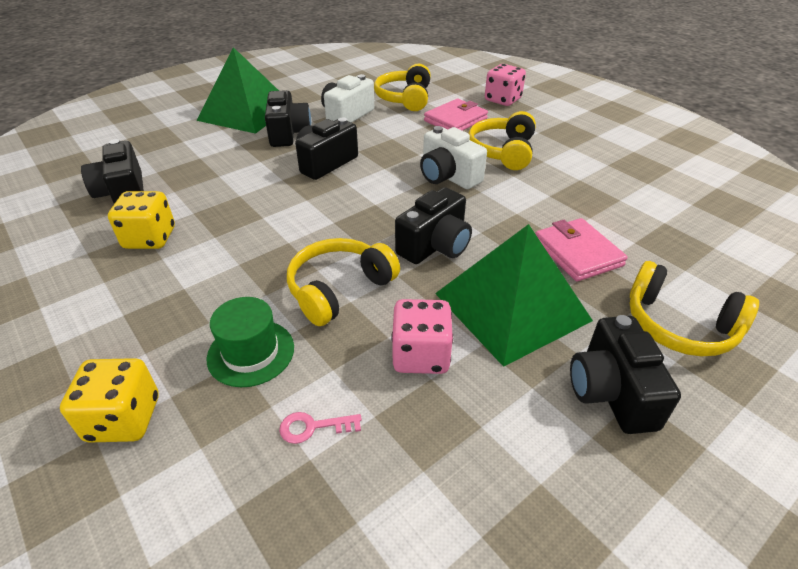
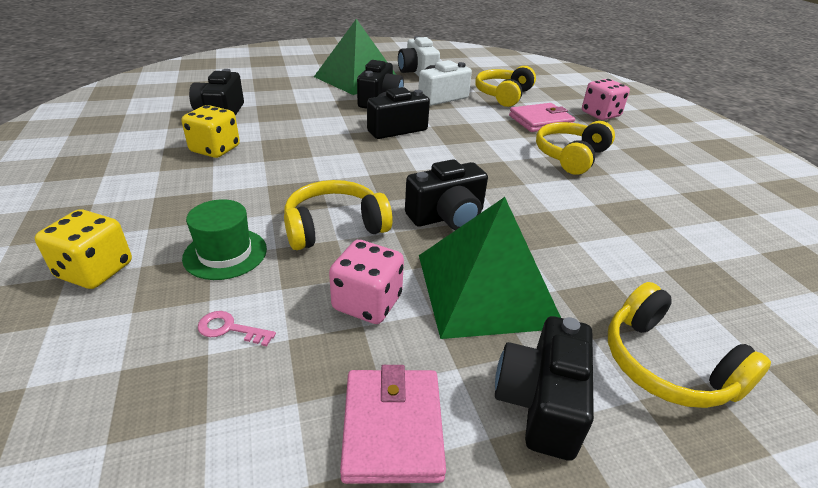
camera: 20 degrees right, 5 degrees down
white camera [420,126,487,189] -> white camera moved to [398,36,440,77]
pink wallet [535,218,628,281] -> pink wallet moved to [340,365,446,484]

